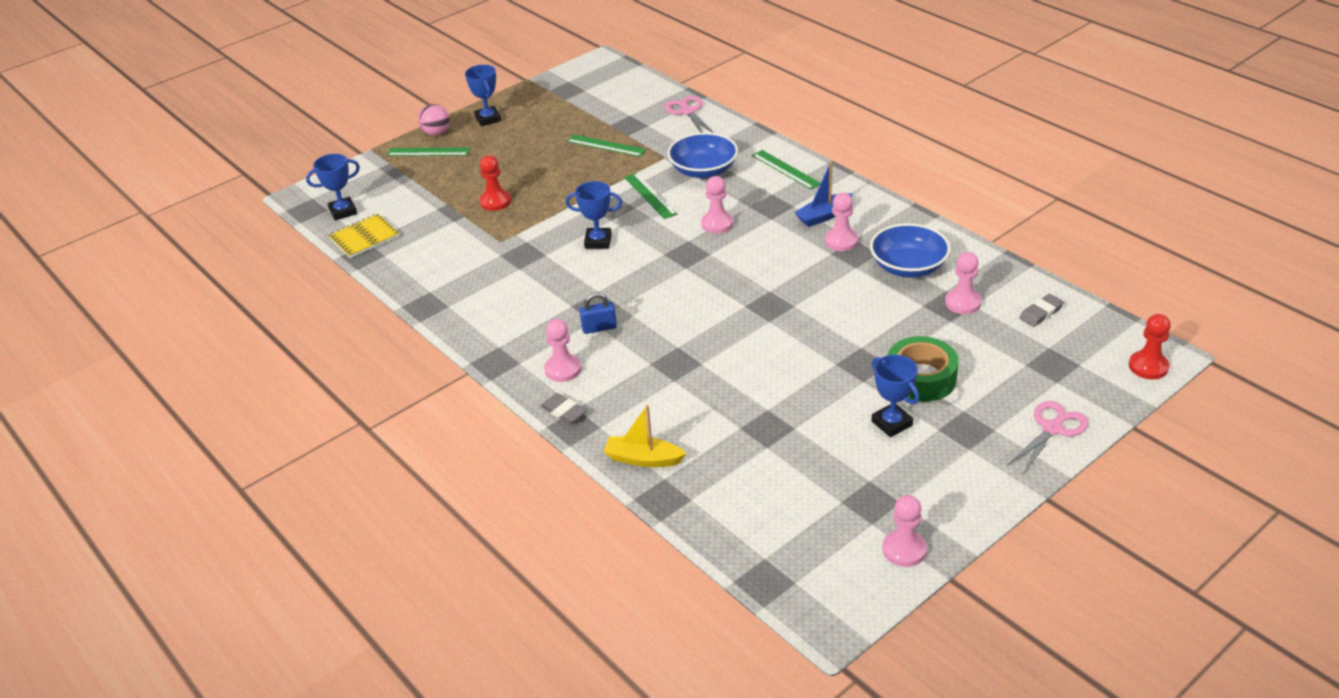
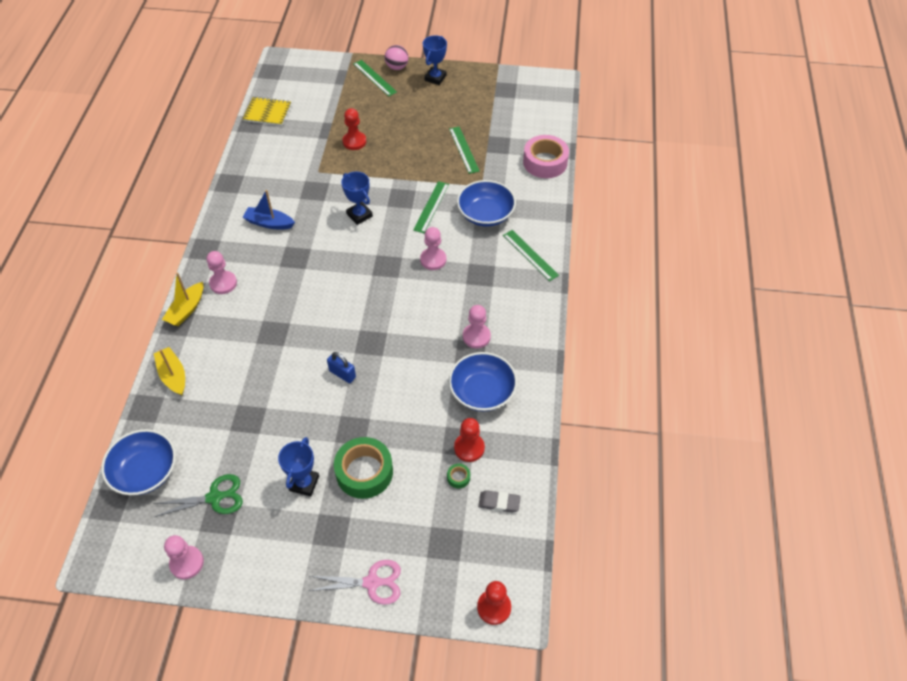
camera: 45 degrees right, 15 degrees up
blue trophy [306,154,360,221] -> none
grey eraser [540,393,587,424] -> yellow boat [162,272,203,326]
blue padlock [579,293,617,334] -> blue padlock moved to [327,352,356,383]
pink scissors [665,96,714,133] -> pink tape [523,135,569,178]
green ruler [752,150,821,189] -> green ruler turned 45 degrees counterclockwise [503,230,559,281]
blue boat [794,162,853,227] -> blue boat moved to [243,190,295,229]
pink pawn [945,252,982,314] -> red pawn [454,418,485,462]
none -> blue bowl [101,429,176,495]
none -> green scissors [154,474,243,517]
none -> green tape [447,463,470,488]

